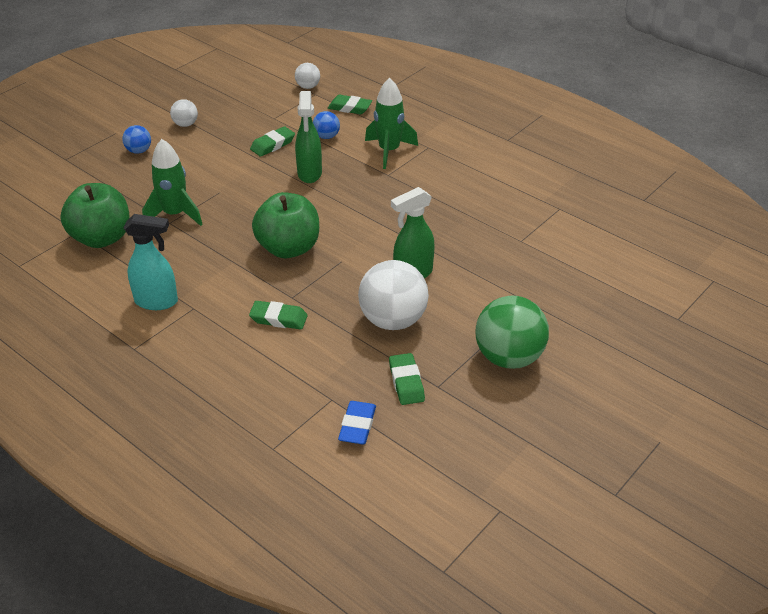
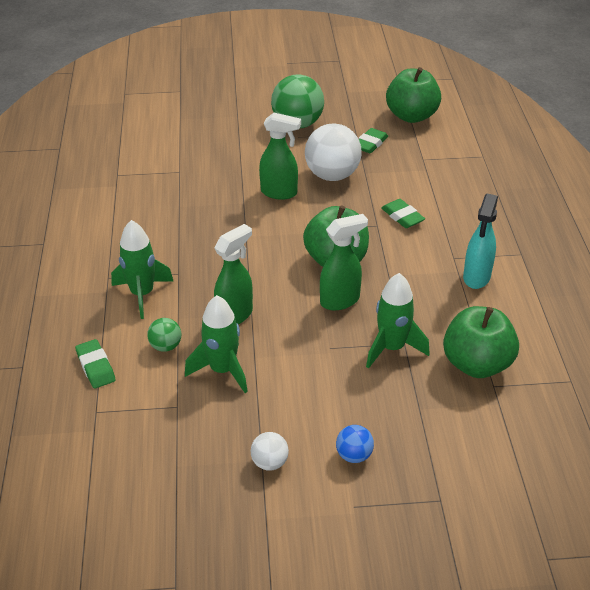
camera: 135 degrees left, 0 degrees up
turquoise spray bottle [124,214,178,310] -> turquoise spray bottle turned 120 degrees counterclockwise [463,194,498,289]
green eraser [250,126,295,157] -> green rocket [185,295,248,393]
white ball [295,63,320,89] -> none
blue ball [313,111,340,139] -> green ball [147,318,181,352]
blue eraser [338,401,376,444] -> none
none -> green spray bottle [320,214,368,310]
none -> green apple [386,67,441,123]

